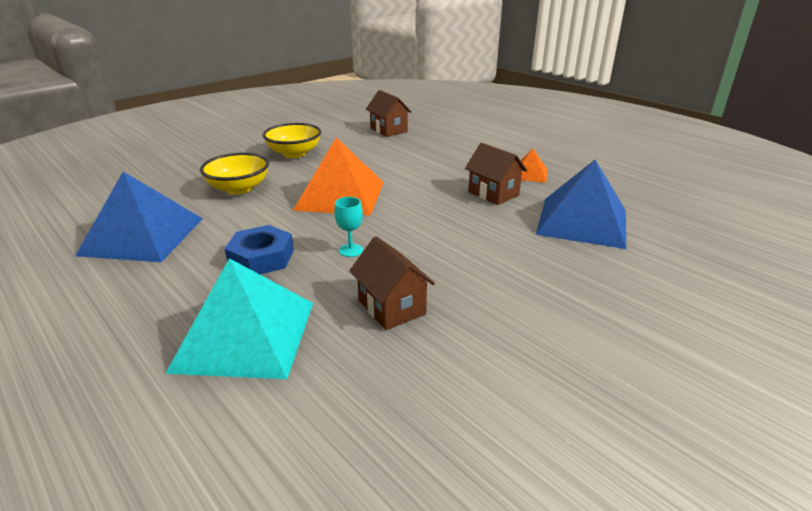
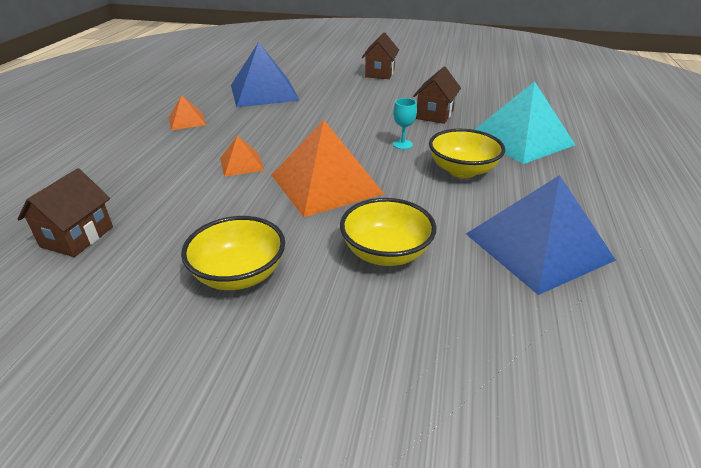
camera: 125 degrees left, 5 degrees up
blue nut [225,225,294,274] -> yellow bowl [429,129,505,178]
brown house [465,143,527,205] -> brown house moved to [362,33,399,79]
none -> orange pyramid [220,135,264,177]

